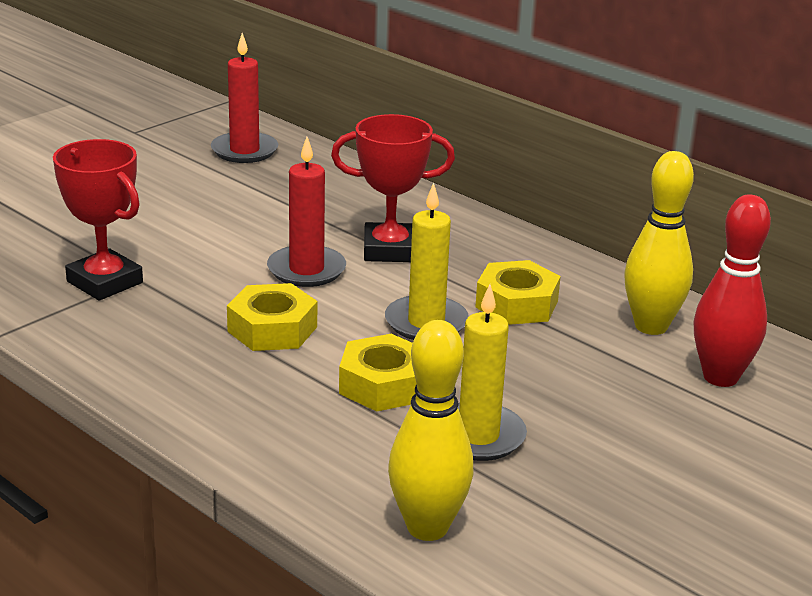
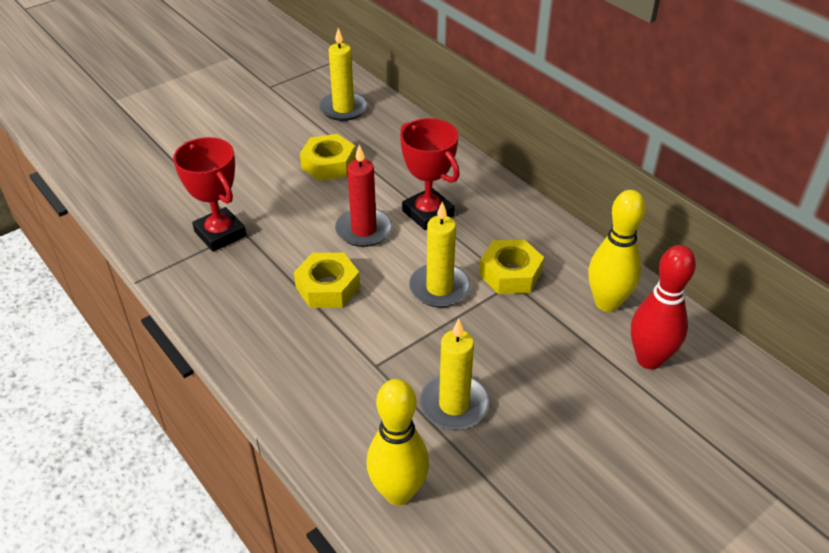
camera: 10 degrees right, 15 degrees up
red candle [211,33,278,163] -> yellow candle [319,28,368,121]
red trophy [331,114,455,262] -> red trophy turned 45 degrees clockwise [400,118,460,230]
yellow nut [339,334,416,412] -> yellow nut moved to [300,134,356,181]

